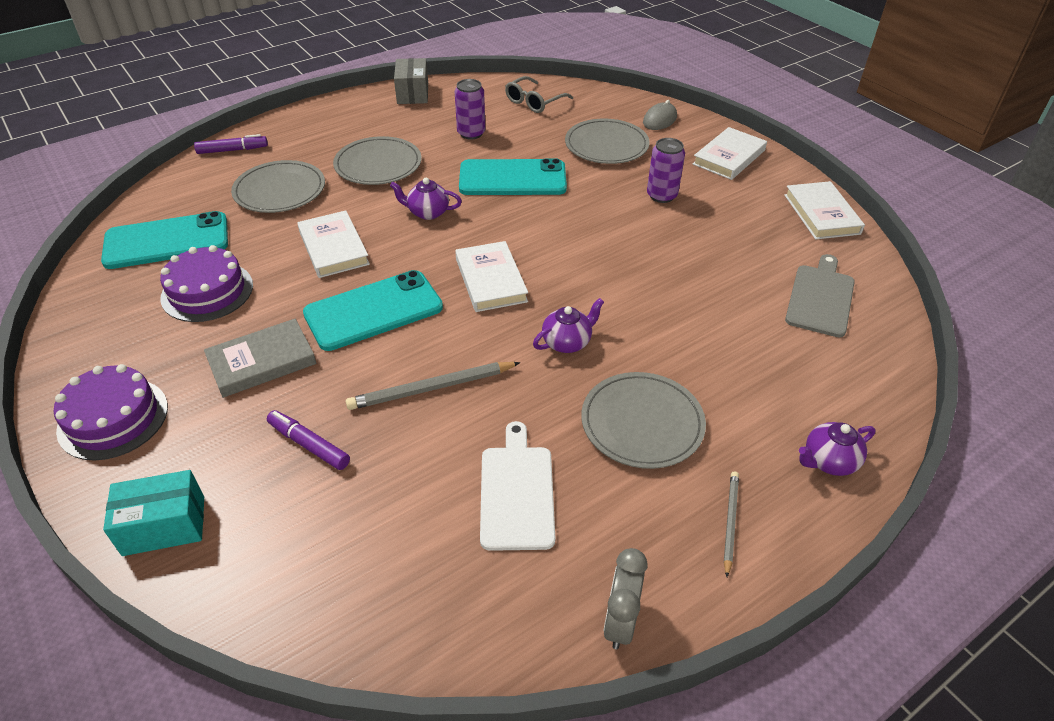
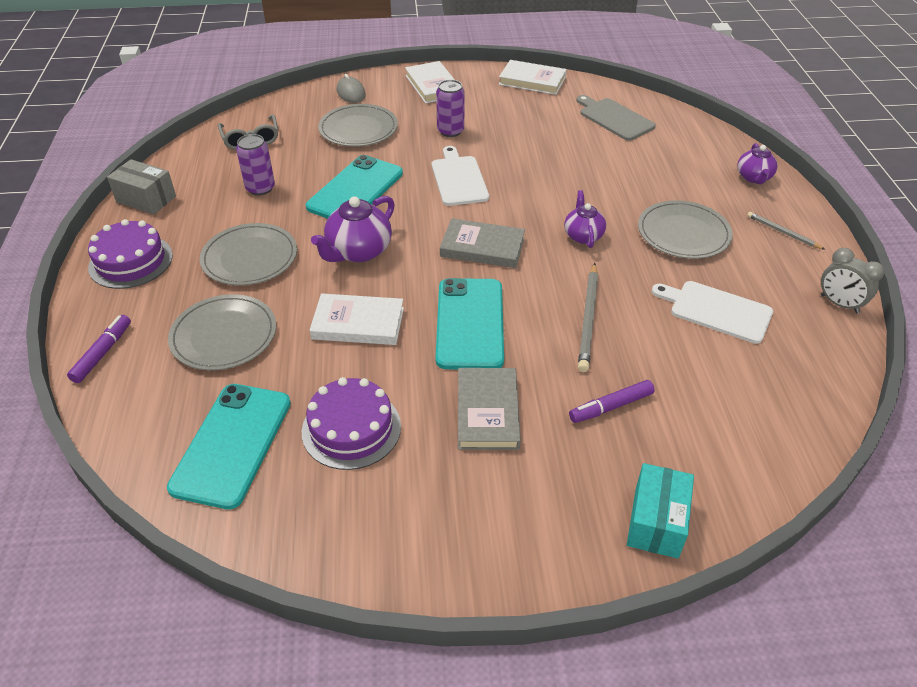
camera: 60 degrees left, 0 degrees up
purple cake [54,364,168,461] -> purple cake moved to [88,219,173,289]
purple teapot [390,178,462,220] -> purple teapot [311,196,395,262], size x1.58
white book [455,241,528,312] -> grey book [440,218,525,268]
none -> white cutting board [432,146,489,206]

